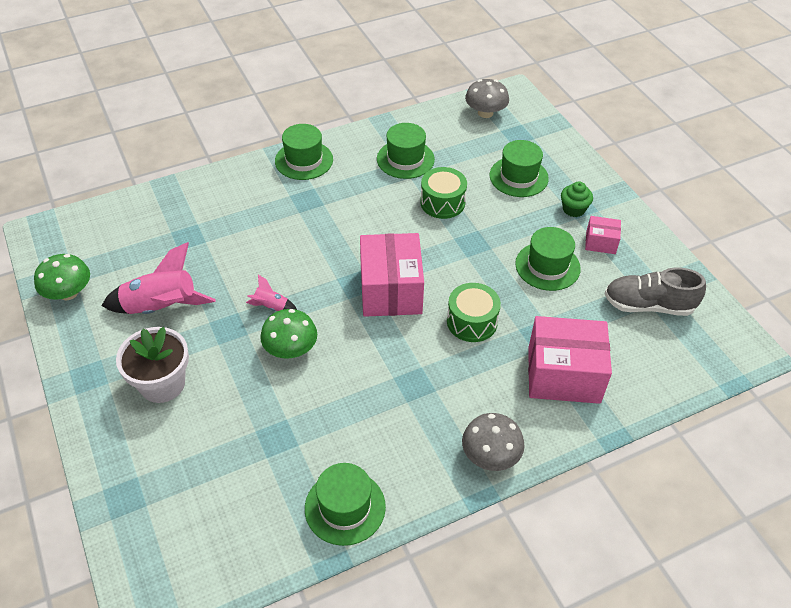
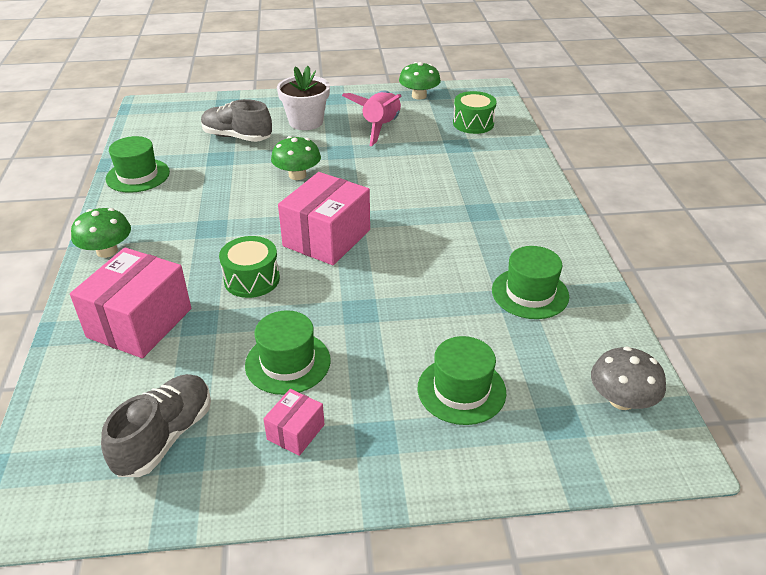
camera: 110 degrees right, 10 degrees down
pink rocket [246,275,297,311] -> none
green hat [275,124,333,180] -> none
pink box [360,233,424,317] -> pink box turned 75 degrees counterclockwise [278,172,370,265]
green drum [420,167,467,219] -> green drum moved to [453,91,497,134]
grey mushroom [462,413,525,471] -> green mushroom [71,208,131,258]
green cupcake [561,182,593,217] -> none
none -> grey shoe [201,99,272,142]

